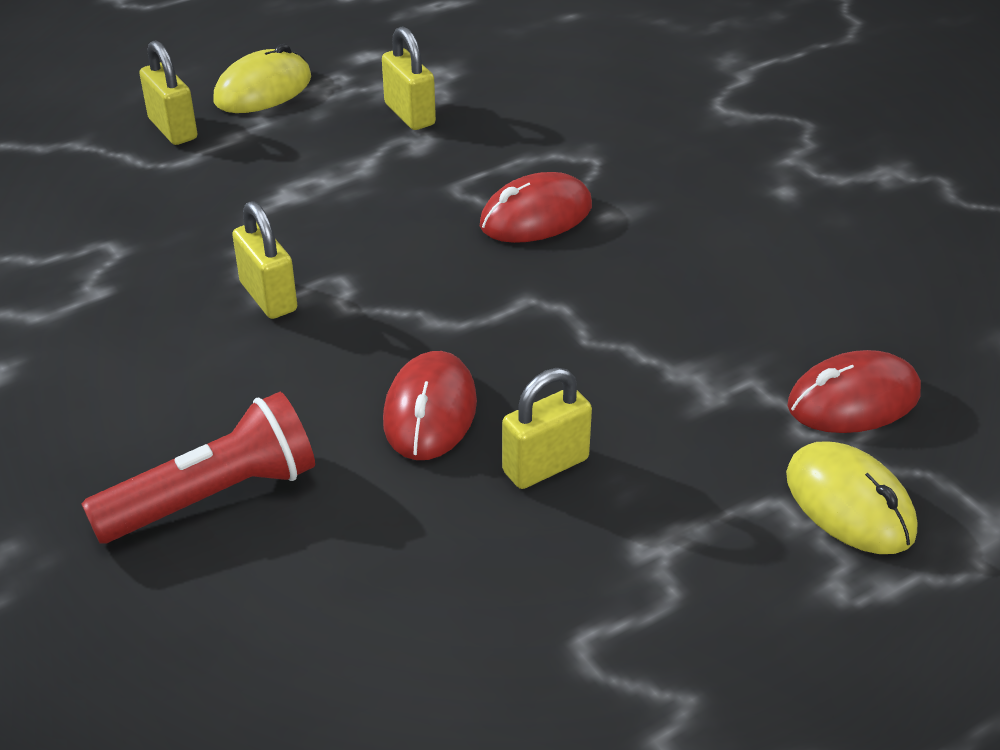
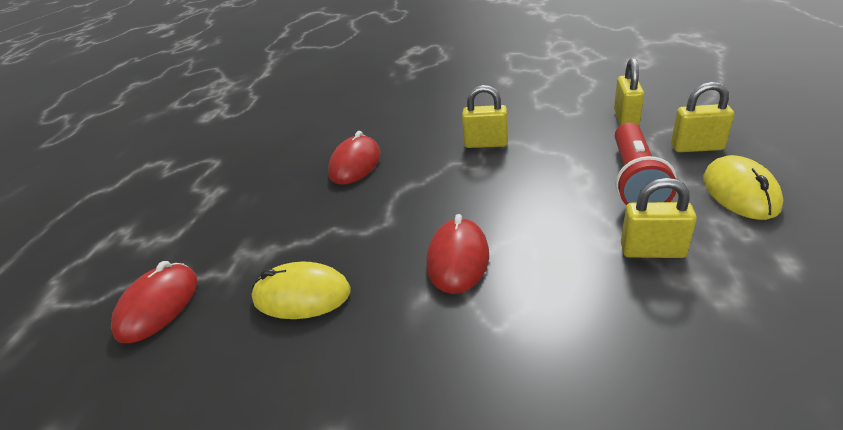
camera: 135 degrees right, 5 degrees down
red flashlight [82,392,315,543] -> red flashlight moved to [615,122,676,206]
red mouse [383,351,477,460] -> red mouse turned 60 degrees clockwise [328,131,381,185]
yellow padlock [502,368,592,489] -> yellow padlock moved to [614,58,644,126]
yellow mouse [786,442,917,554] -> yellow mouse moved to [252,262,351,319]

